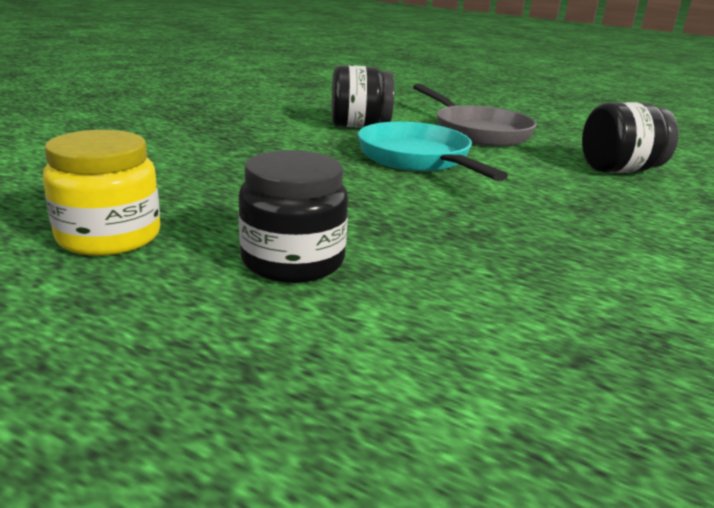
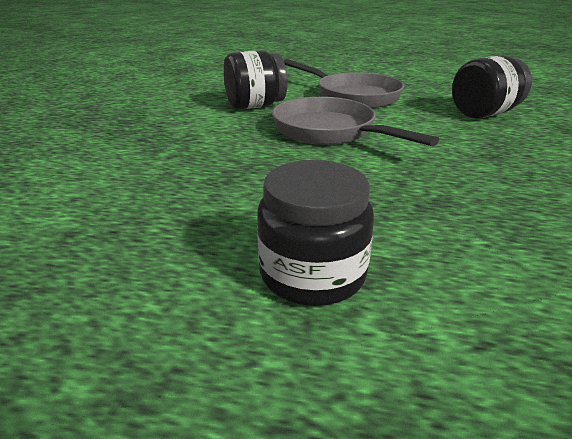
camera: 15 degrees left, 5 degrees up
yellow jar [42,130,161,256] -> none
turquoise pan [358,122,508,181] -> grey pan [272,97,439,146]

